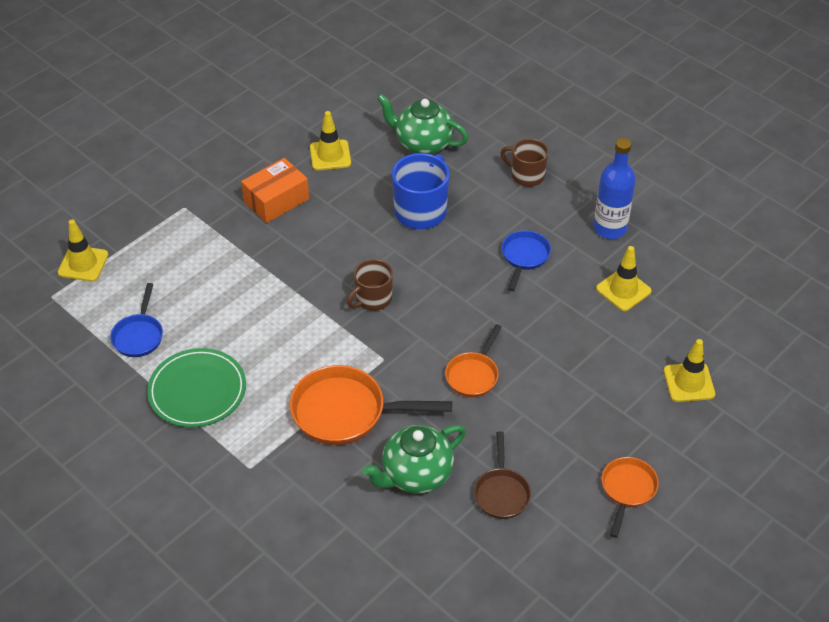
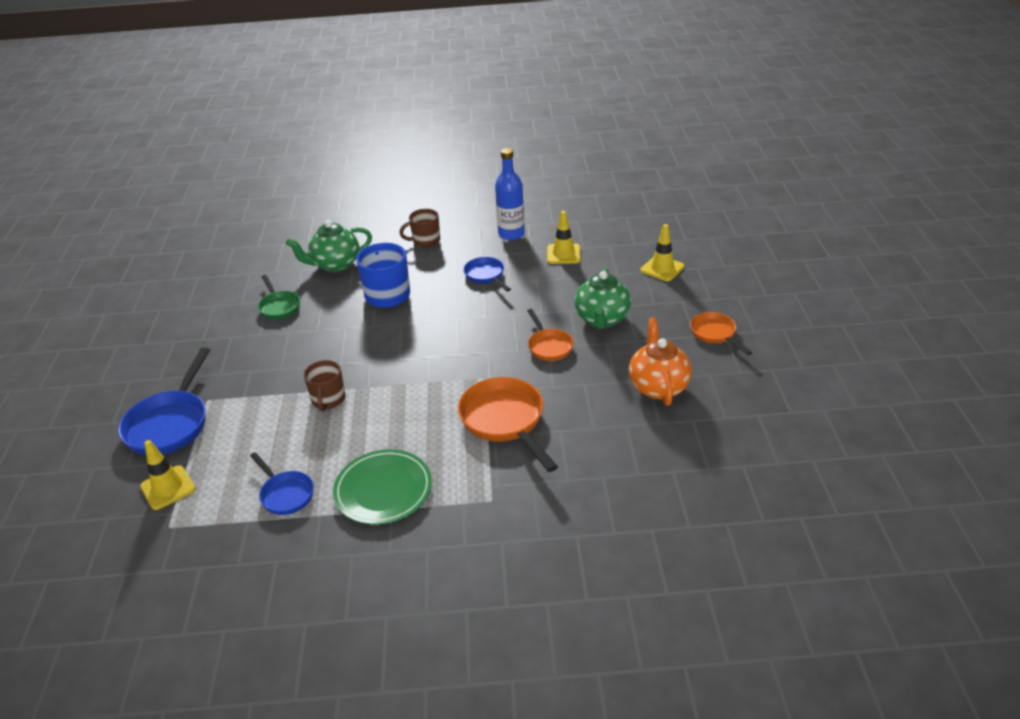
camera: 45 degrees left, 10 degrees down
orange box [241,158,309,223] -> none
orange pan [290,365,452,445] -> orange pan turned 105 degrees clockwise [458,377,558,472]
yellow traffic cone [310,111,351,170] -> green pan [258,275,300,319]
brown mug [347,259,393,311] -> brown mug moved to [304,360,346,412]
green teapot [362,425,466,494] -> green teapot moved to [575,268,631,329]
brown pan [474,431,531,519] -> orange teapot [629,317,692,406]
none -> blue pan [118,347,210,455]

